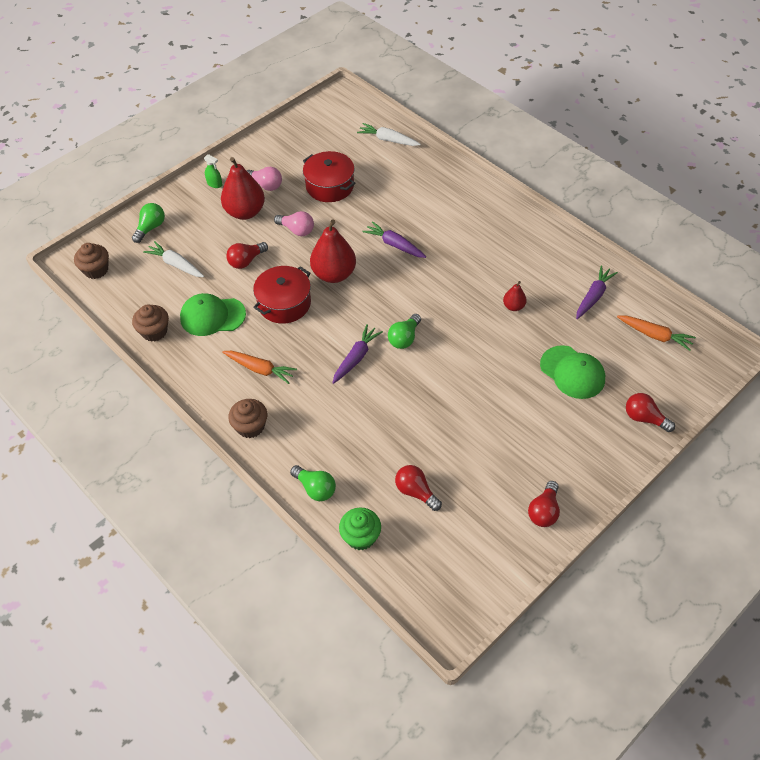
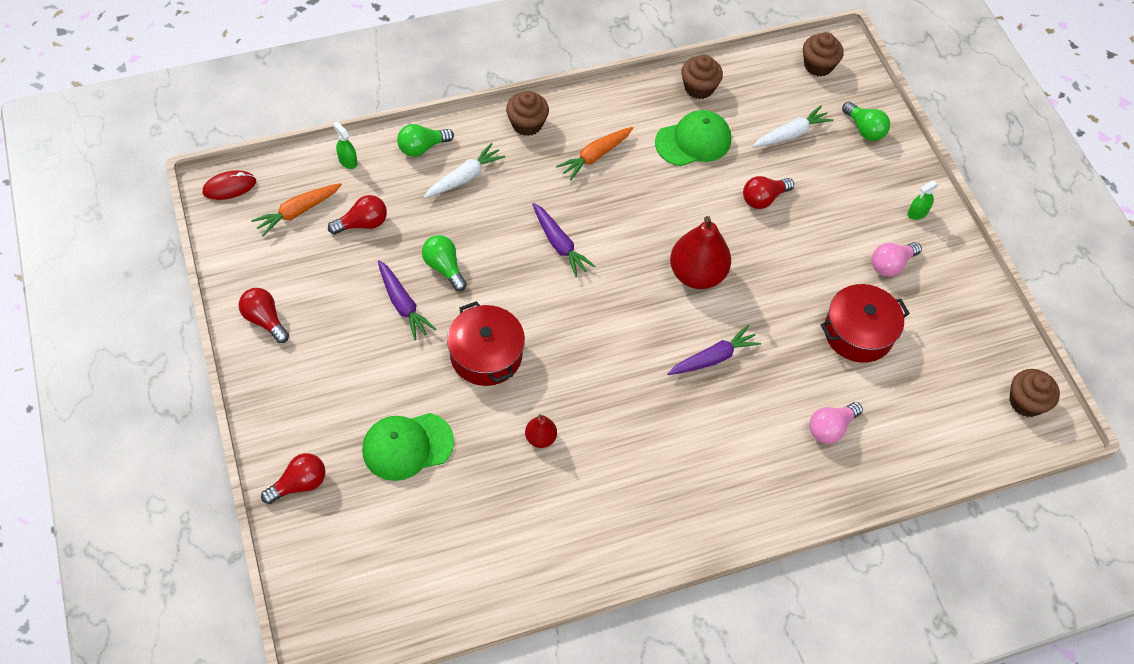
camera: 110 degrees right, 5 degrees up
green cap [180,293,246,336] -> green cap turned 45 degrees clockwise [655,110,731,166]
red pear [221,157,265,220] -> none
red light bulb [226,242,268,269] -> red light bulb turned 105 degrees counterclockwise [743,176,794,209]
red pot [253,266,311,323] -> red pot moved to [447,301,525,386]
pink light bulb [274,211,314,236] -> pink light bulb moved to [809,402,863,444]
green cupcake [339,508,381,550] -> green spray bottle [333,122,357,169]
white carrot [357,123,421,146] -> white carrot moved to [424,143,506,198]
green light bulb [388,314,421,349] -> green light bulb moved to [422,235,467,291]
purple carrot [576,265,618,319] -> purple carrot moved to [378,260,436,340]
orange carrot [617,316,696,351] -> orange carrot moved to [251,183,342,237]
none -> red mouse [203,170,256,200]
none -> brown cupcake [1009,369,1060,417]

